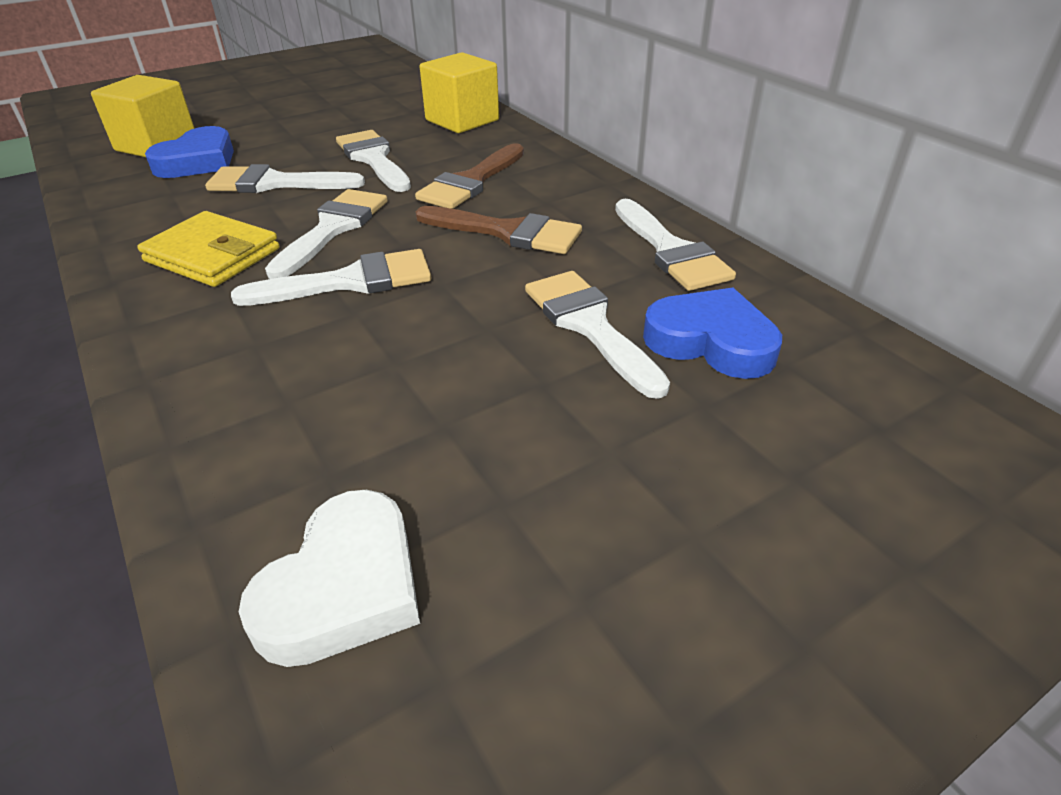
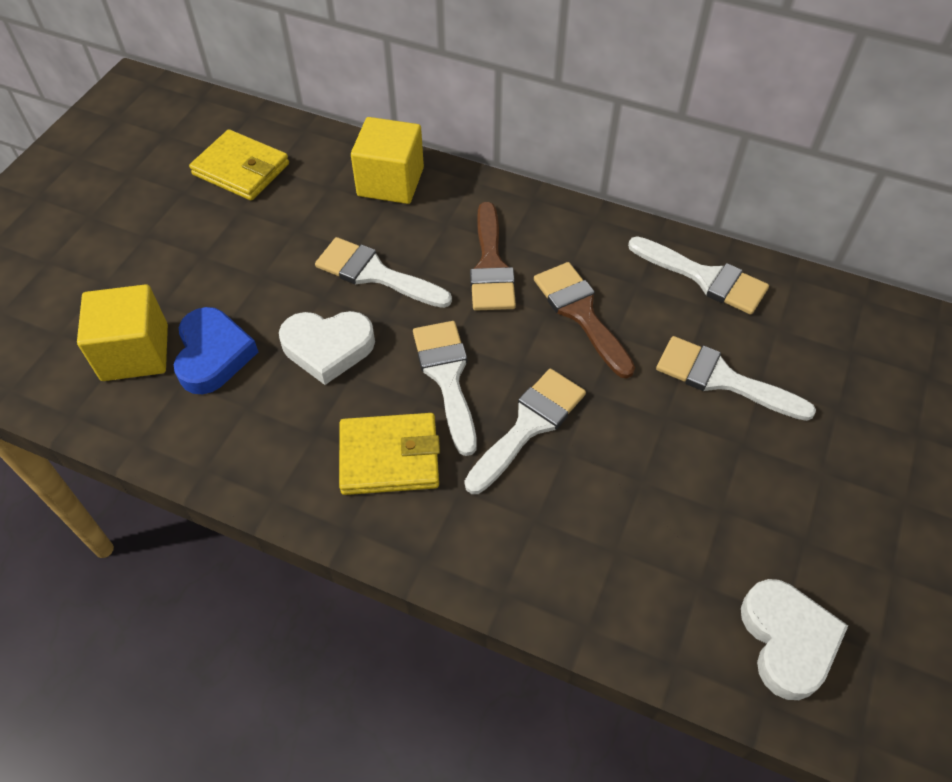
camera: 35 degrees left, 15 degrees up
white brush [205,164,365,193] -> white heart [279,311,375,385]
brown brush [416,206,582,254] -> brown brush turned 105 degrees counterclockwise [534,262,635,379]
blue heart [643,287,782,379] -> none
none -> yellow wallet [189,129,289,200]

